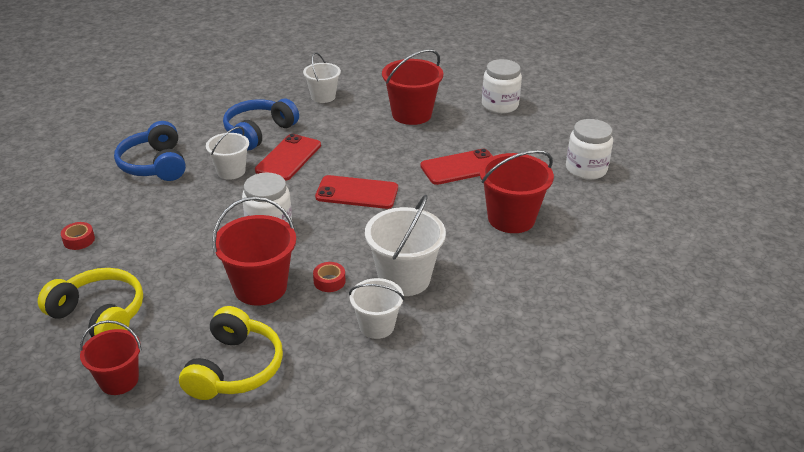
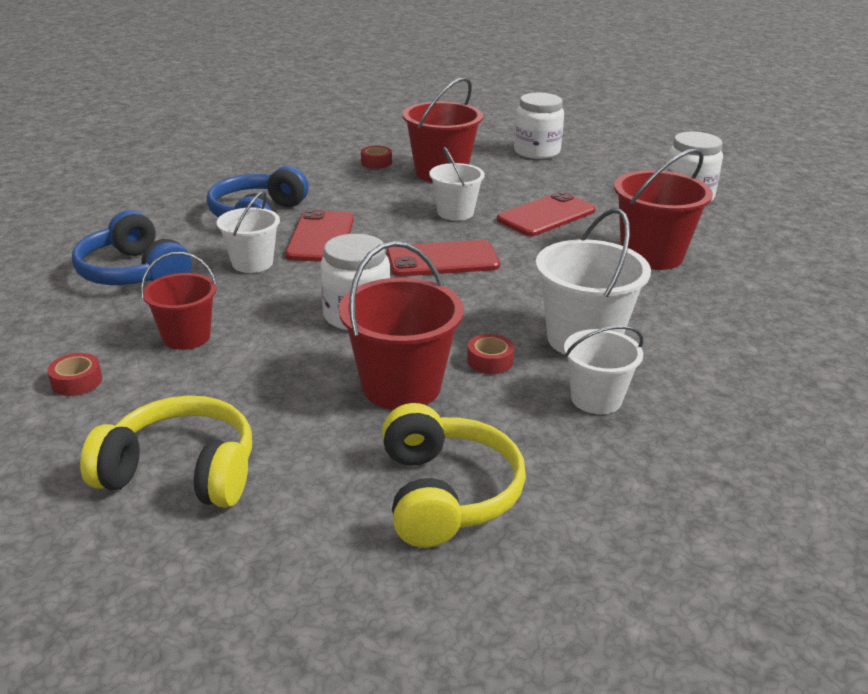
camera: 20 degrees left, 5 degrees down
red bucket [80,320,142,395] -> red bucket moved to [141,252,217,350]
white bucket [303,52,341,103] -> white bucket moved to [429,147,485,221]
none -> red tape [361,146,392,169]

